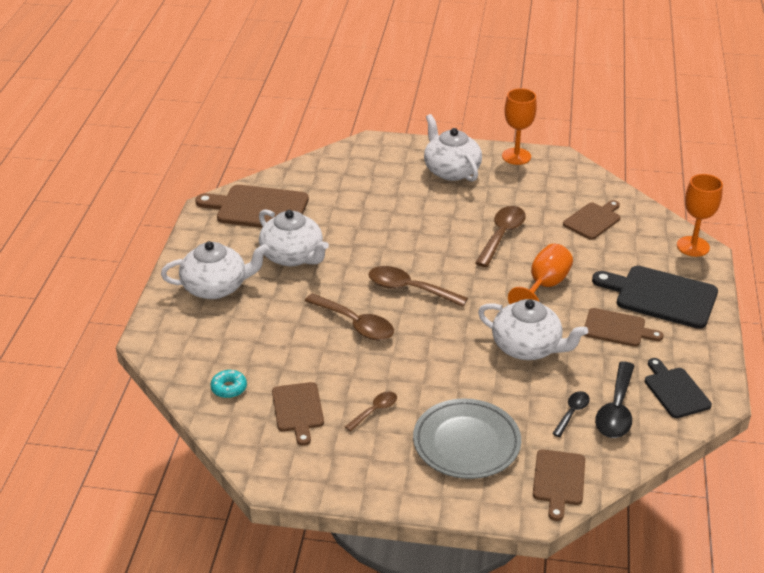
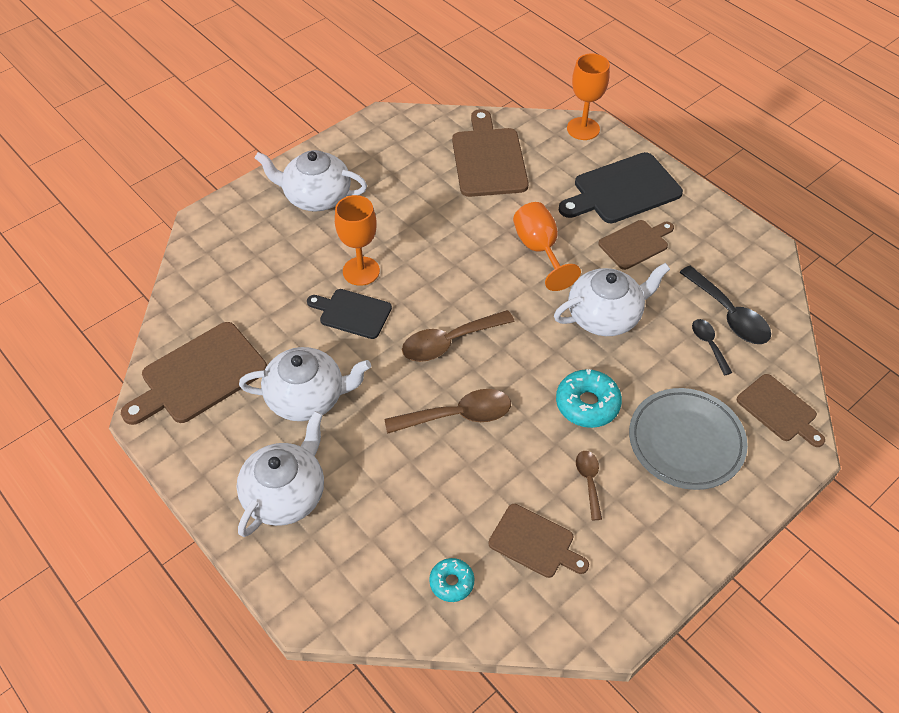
camera: 50 degrees left, 15 degrees up
brown spoon [475,206,526,267] -> none
orange goblet [502,88,537,165] -> orange goblet moved to [335,195,380,286]
brown cutting board [563,200,620,240] -> brown cutting board [452,109,529,197], size x1.63
black cutting board [645,358,712,418] -> black cutting board moved to [307,289,392,339]
none -> turquoise donut [556,369,622,428]

